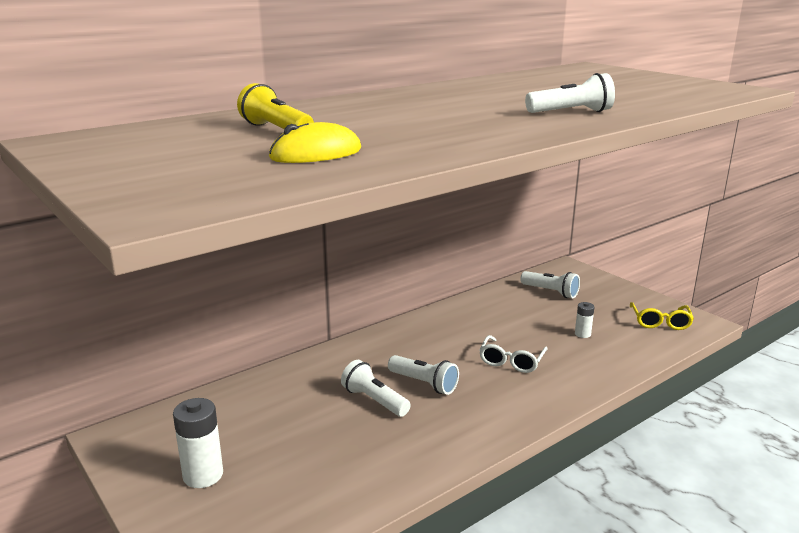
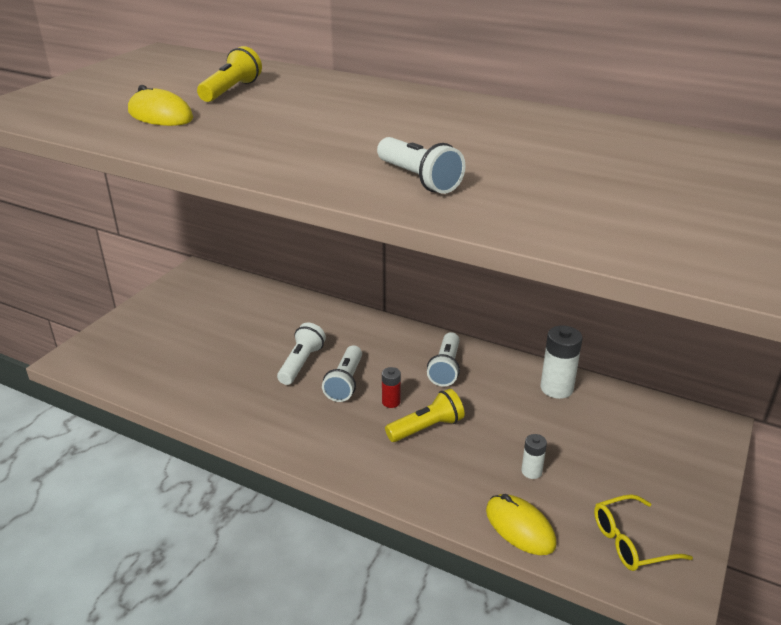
camera: 65 degrees right, 10 degrees up
white battery [173,398,223,488] -> white battery moved to [541,325,582,399]
white glasses [479,335,548,373] -> yellow flashlight [385,389,465,442]
white flashlight [520,271,580,298] -> white flashlight moved to [427,332,460,387]
none -> red battery [382,367,401,408]
none -> yellow mouse [486,494,557,555]

